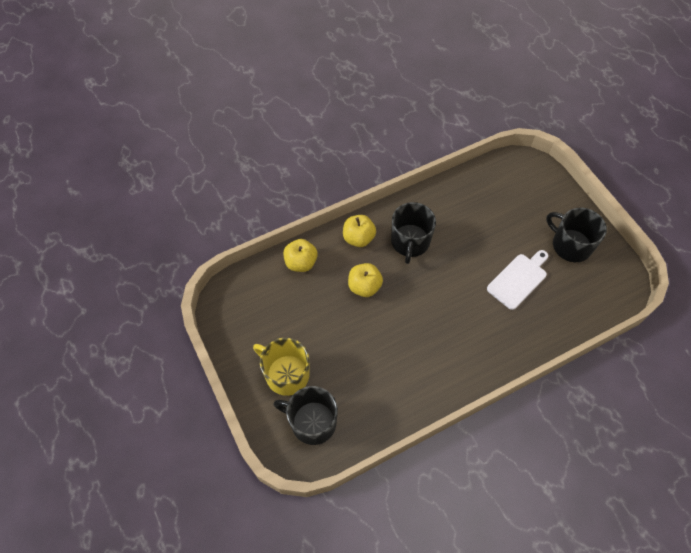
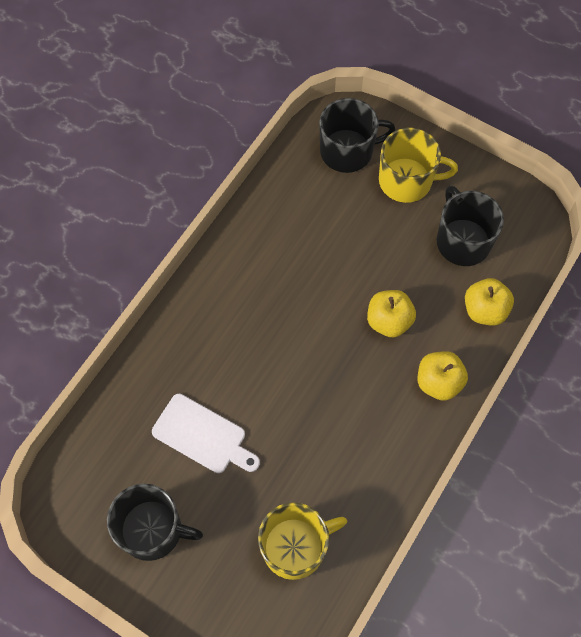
camera: 150 degrees right, 5 degrees up
black mug [391,202,436,264] -> black mug moved to [437,185,504,266]
white cutting board [487,250,548,310] -> white cutting board turned 75 degrees counterclockwise [152,394,260,473]
none -> yellow mug [258,502,347,580]

